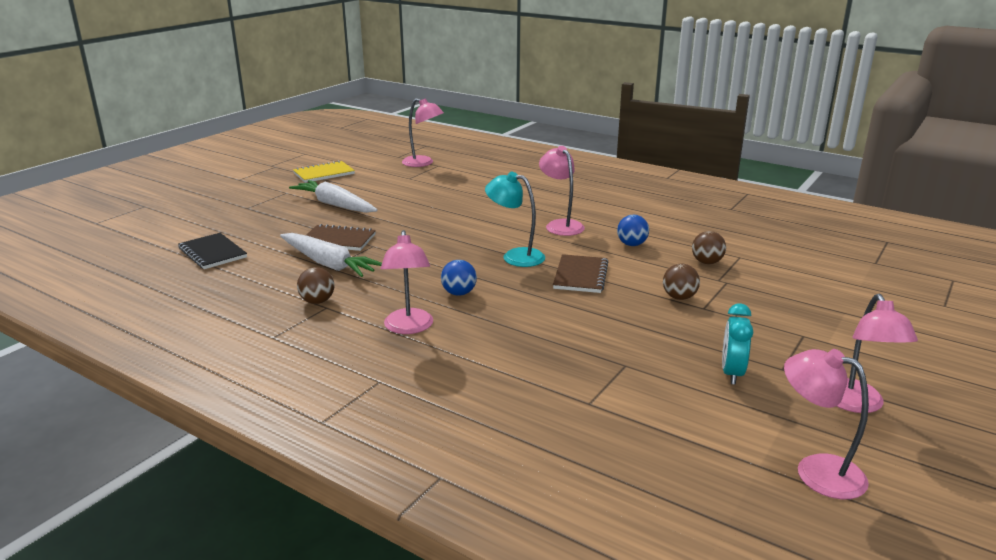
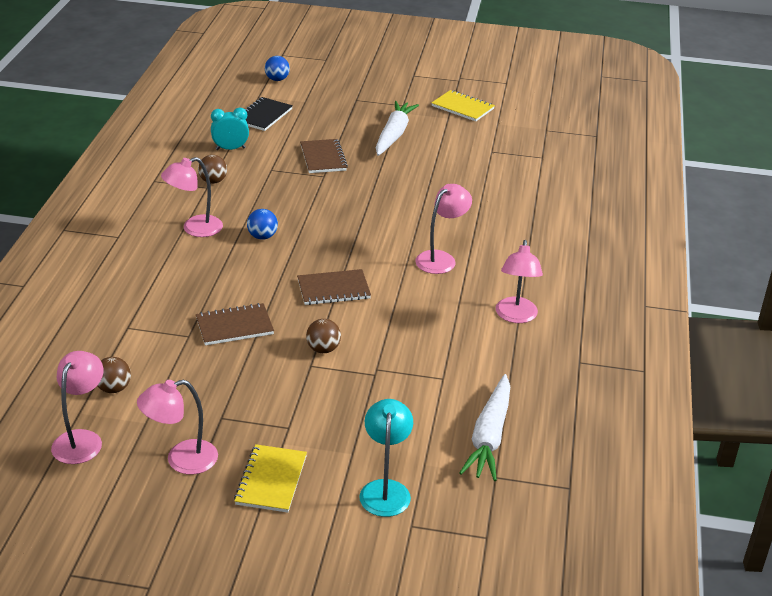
camera: 65 degrees right, 10 degrees up
white carrot [280,233,382,277] -> white carrot moved to [459,374,510,481]
pink lamp [402,98,444,167] -> pink lamp moved to [495,240,543,323]
turquoise lamp [485,171,545,267] -> turquoise lamp moved to [359,399,413,517]
blue ball [617,215,649,246] -> blue ball moved to [265,56,290,81]
brown ball [692,231,726,264] -> brown ball moved to [97,357,131,393]
turquoise clock [722,303,753,385] -> turquoise clock moved to [211,107,249,150]
none -> brown notebook [196,303,274,345]
none -> yellow notebook [234,444,307,513]

